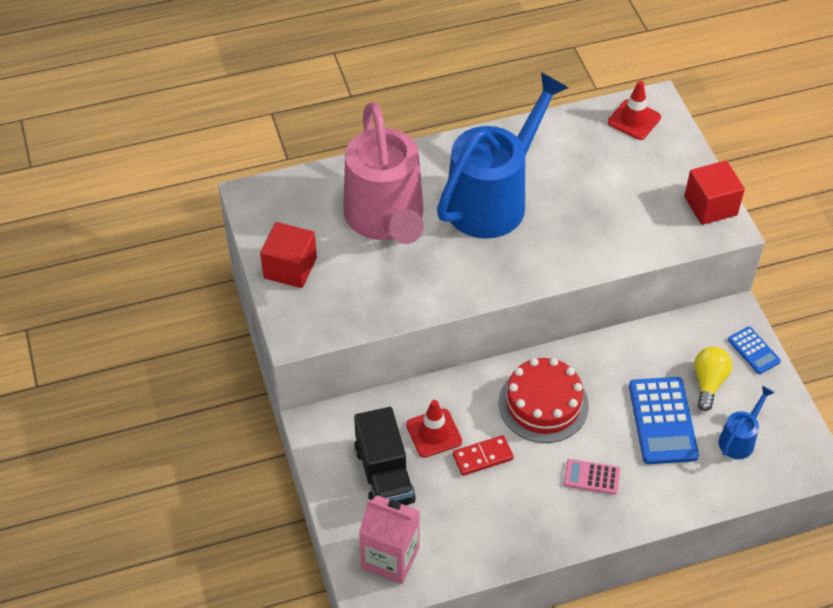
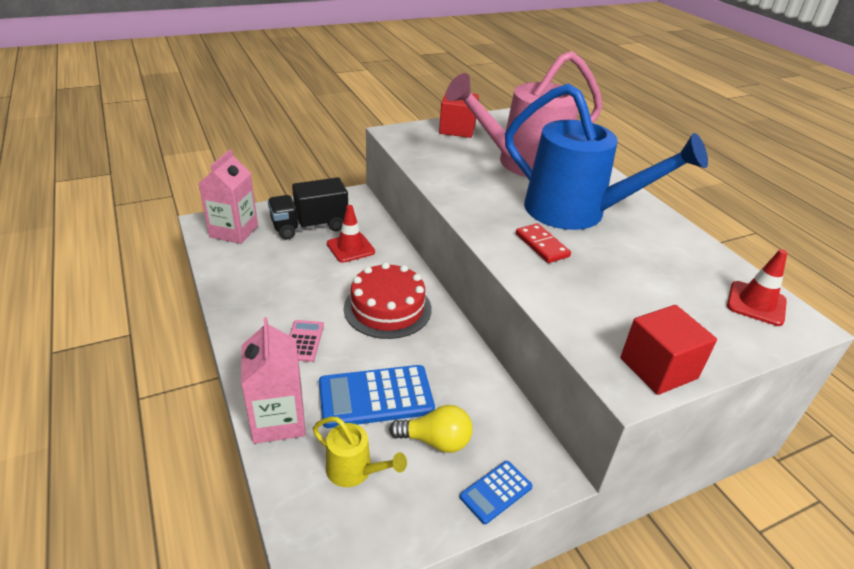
camera: 80 degrees right, 15 degrees down
red domino [453,435,514,476] -> red domino moved to [516,223,571,263]
blue watering can [719,386,774,459] -> yellow watering can [313,417,407,487]
none -> pink carton [241,317,306,444]

